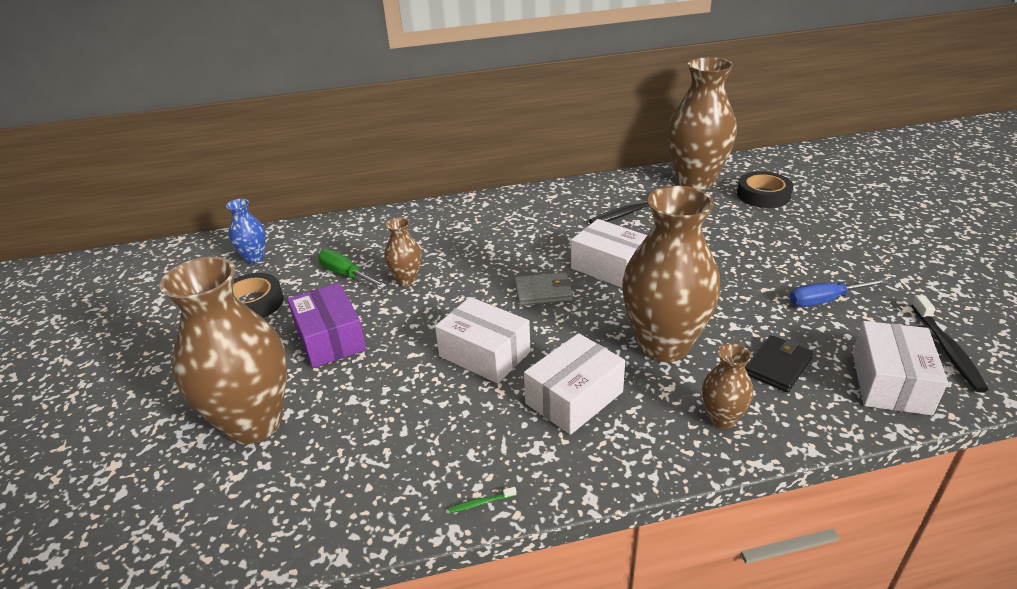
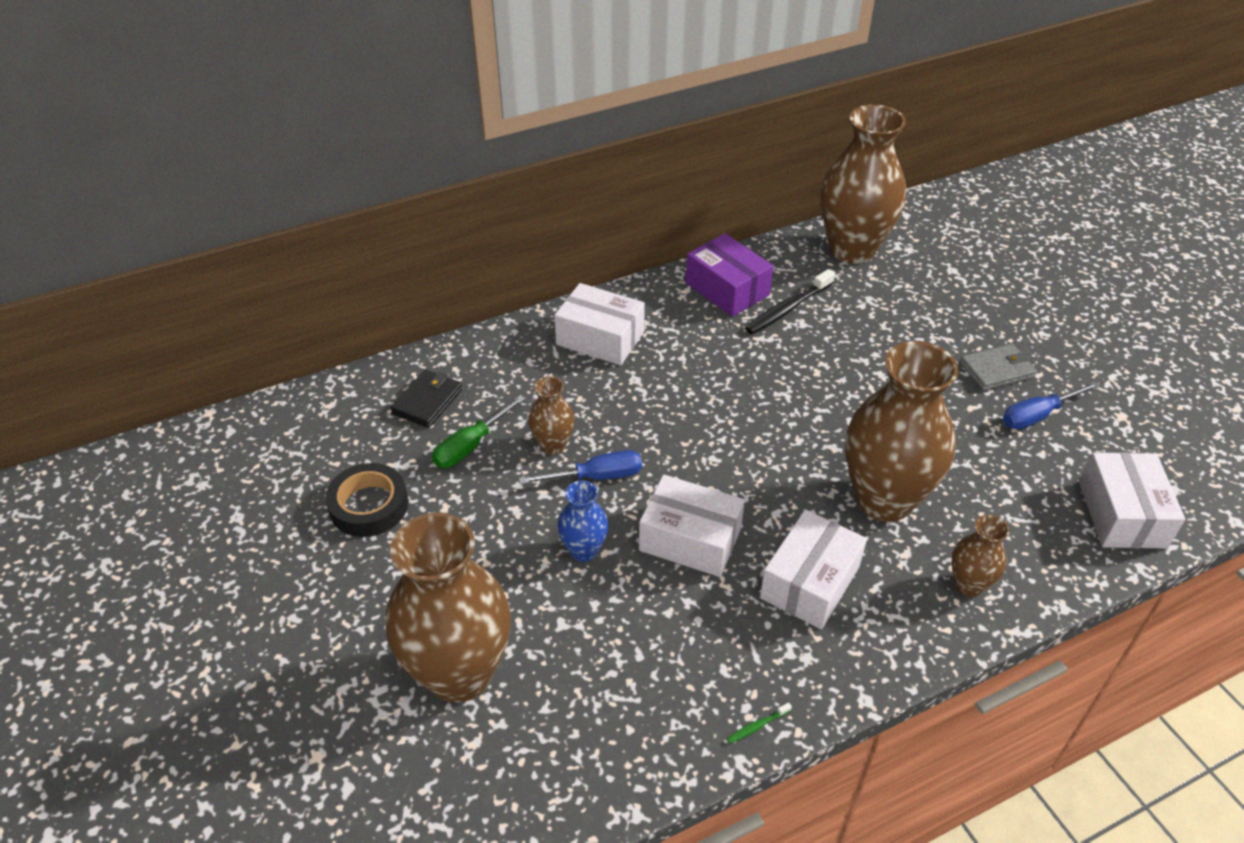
camera: 15 degrees left, 10 degrees up
blue vase [226,199,266,264] -> blue vase moved to [558,481,608,562]
purple box [287,283,366,368] -> purple box moved to [685,233,774,317]
green screwdriver [318,249,387,288] -> green screwdriver turned 75 degrees counterclockwise [432,395,526,468]
grey wallet [515,272,573,306] -> grey wallet moved to [960,344,1037,391]
white box [571,219,647,288] -> white box moved to [554,283,645,365]
black tape [737,171,793,208] -> none
black wallet [745,335,814,392] -> black wallet moved to [391,370,462,428]
black toothbrush [912,295,988,392] -> none
none -> blue screwdriver [519,450,642,484]

